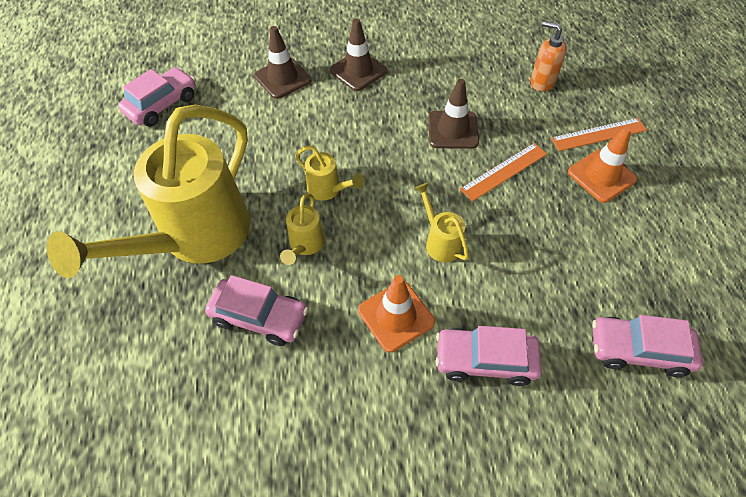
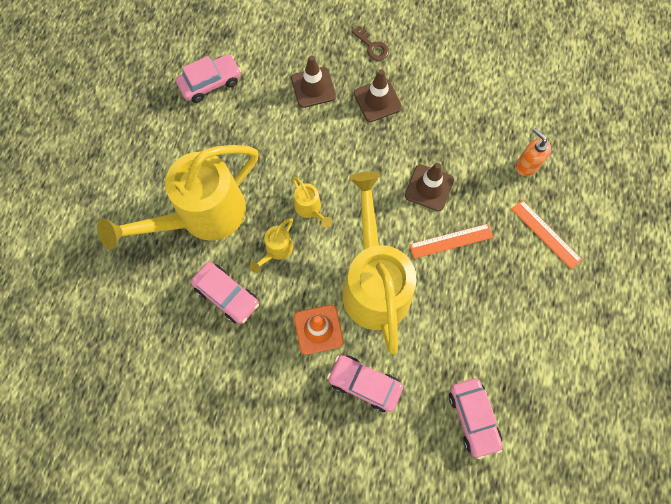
camera: 20 degrees right, 15 degrees up
yellow watering can [414,183,469,262] -> yellow watering can [342,171,417,354], size x2.47
orange ruler [551,118,647,151] -> orange ruler turned 45 degrees clockwise [511,200,582,269]
orange traffic cone [568,126,637,203] -> none
pink car [592,315,703,377] -> pink car turned 135 degrees counterclockwise [449,378,503,459]
none -> brown key [351,26,389,61]

